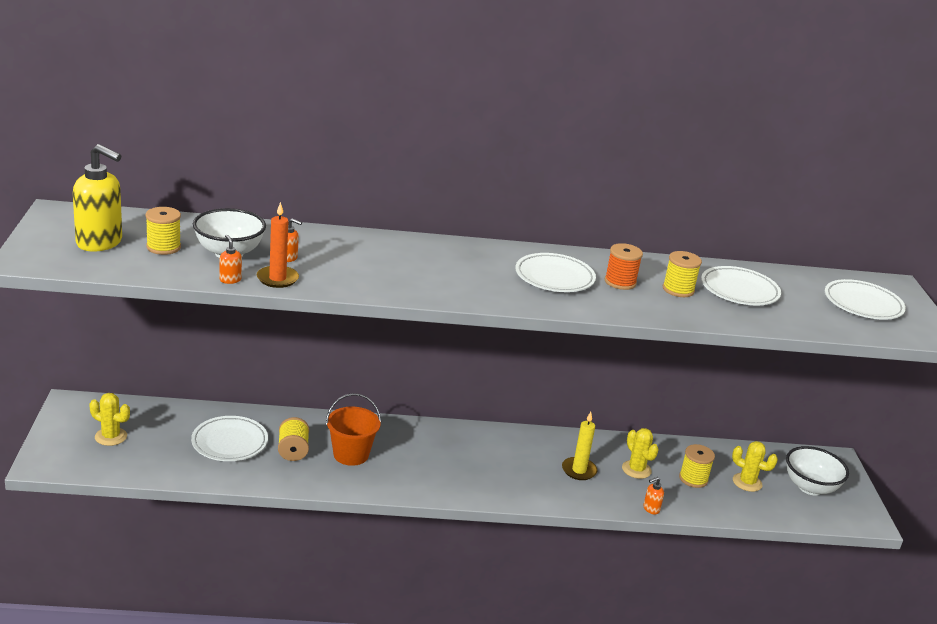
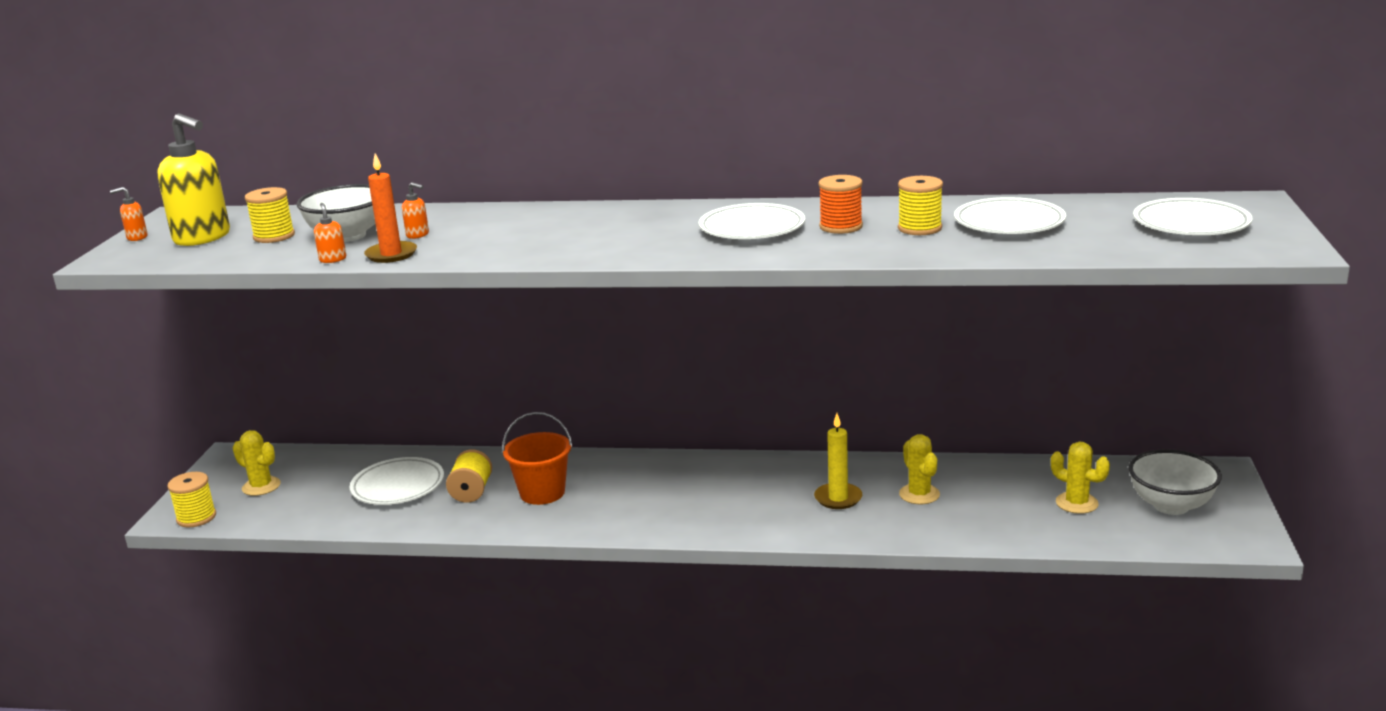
camera: 15 degrees right, 5 degrees down
orange soap dispenser [643,477,664,515] -> orange soap dispenser moved to [110,187,148,241]
yellow spool [679,444,715,488] -> yellow spool moved to [167,472,216,528]

